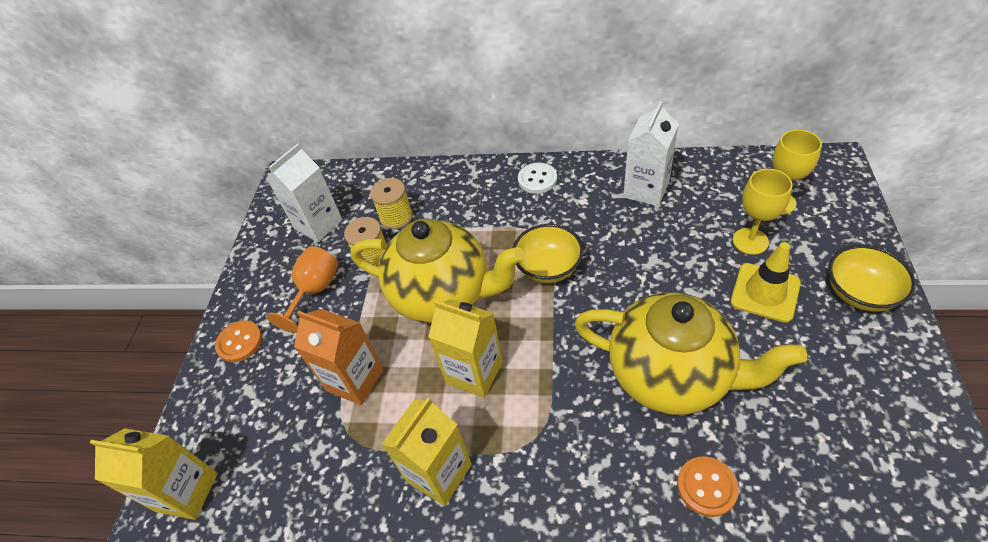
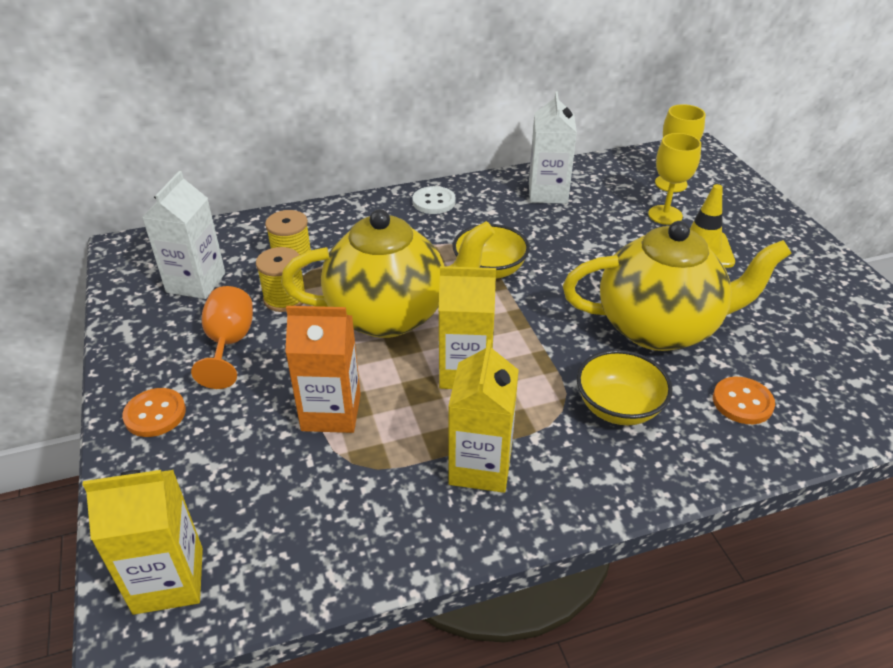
camera: 30 degrees left, 10 degrees down
yellow bowl [828,245,916,311] -> yellow bowl moved to [577,350,673,425]

